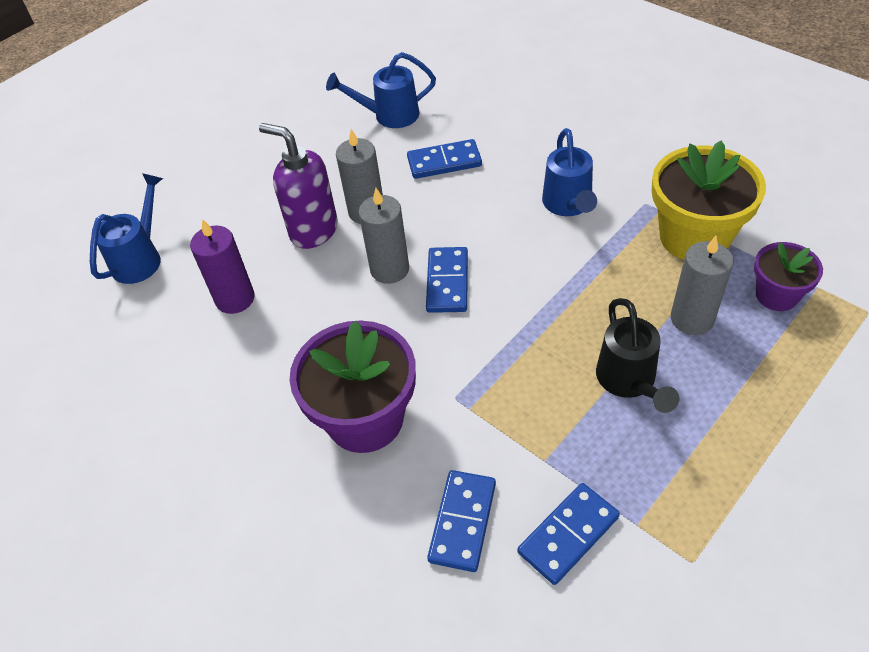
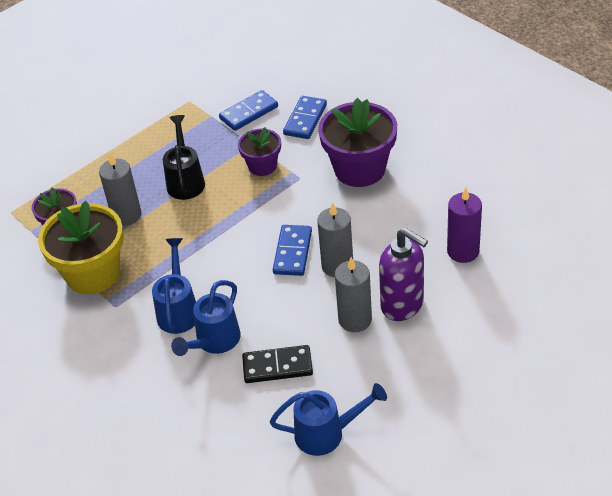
camera: 175 degrees left, 5 degrees down
blue watering can [90,173,163,284] -> blue watering can moved to [171,280,241,356]
blue domino [407,139,482,179] -> black domino [242,345,313,383]
none -> purple flower pot [238,127,281,176]

